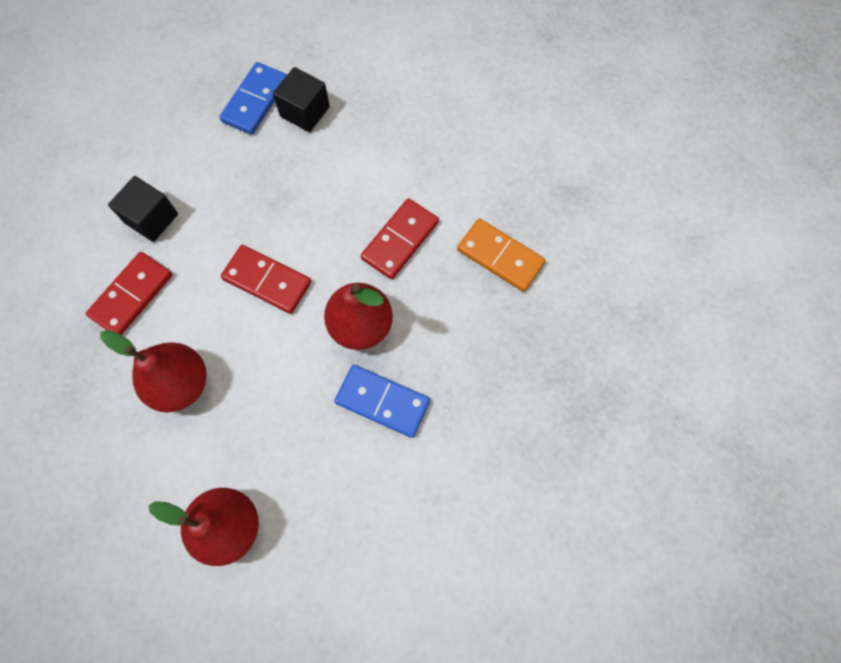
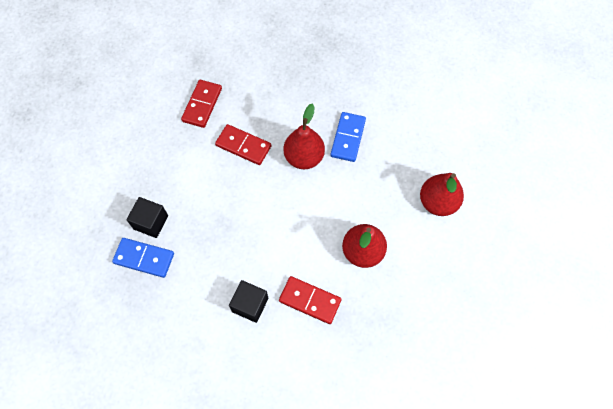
camera: 100 degrees left, 5 degrees down
red domino [221,245,311,314] -> red domino moved to [181,80,222,128]
orange domino [457,218,546,292] -> none

